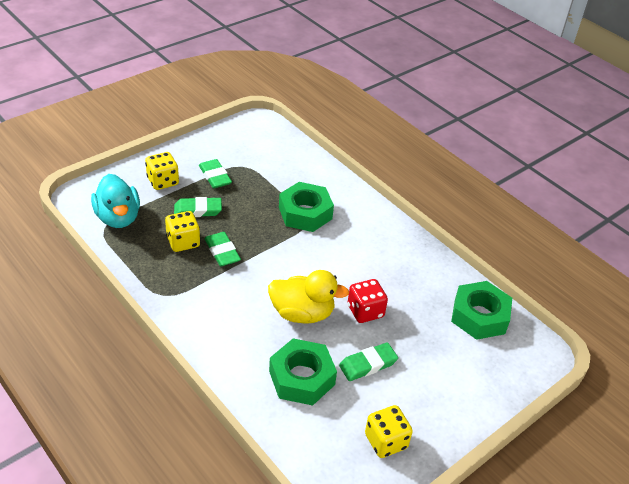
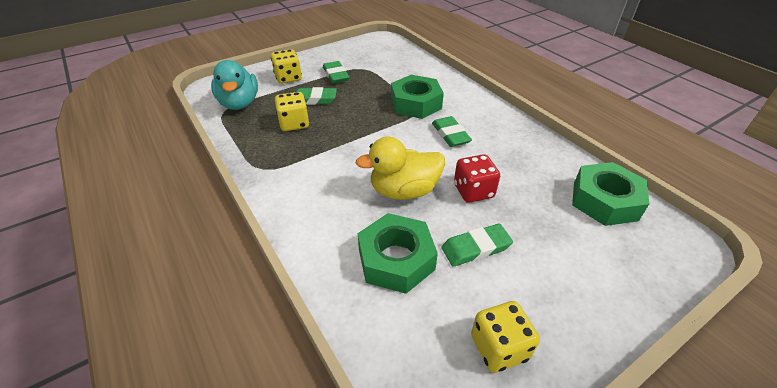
camera: 10 degrees right, 0 degrees up
green eraser [204,232,241,266] -> green eraser moved to [432,116,472,147]
yellow duck [268,270,349,324] -> yellow duck turned 150 degrees clockwise [356,136,445,200]

